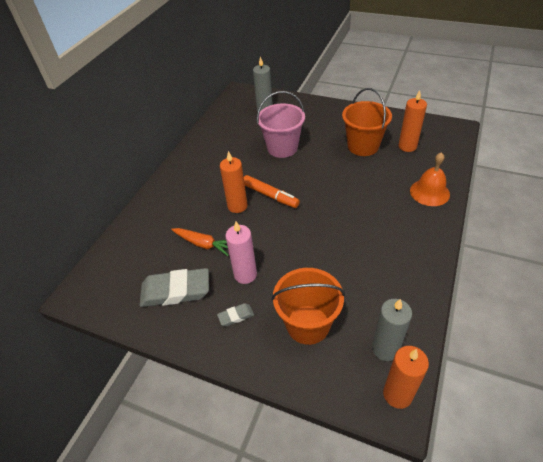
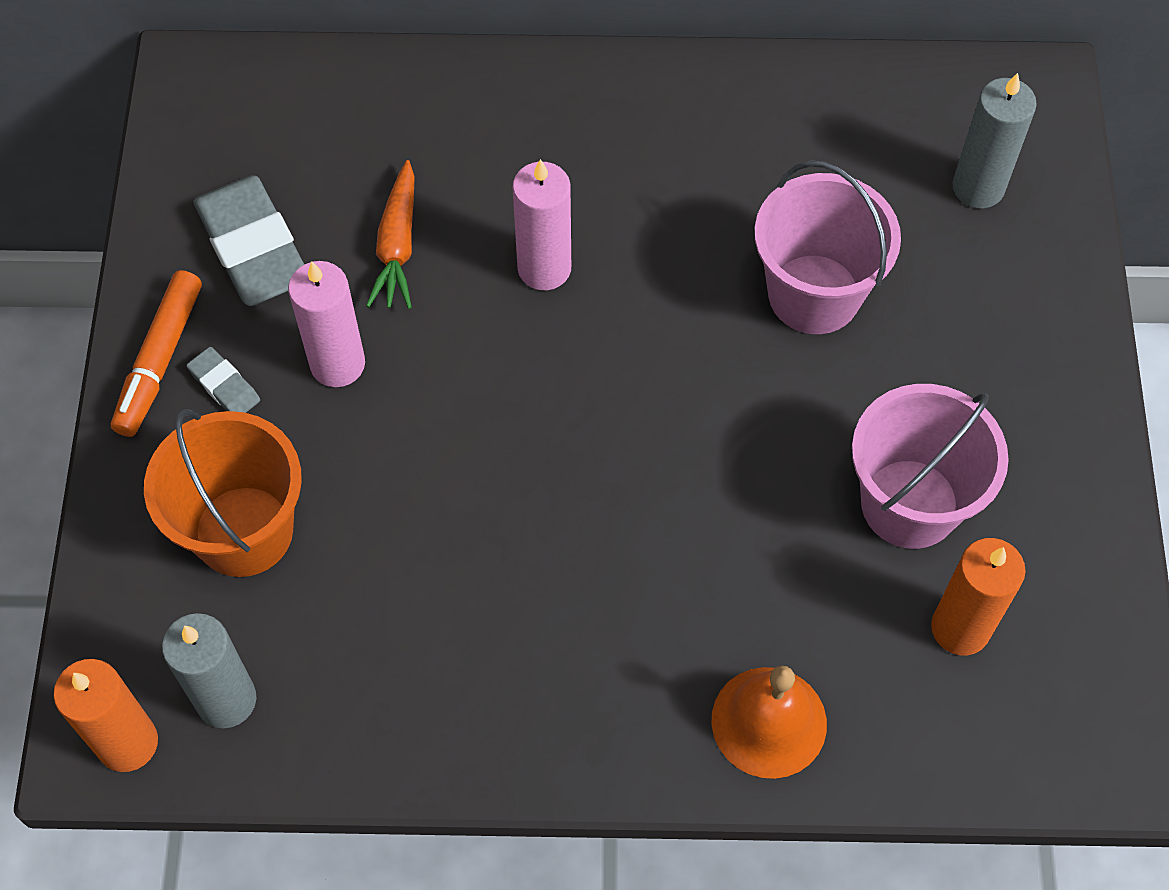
camera: 65 degrees right, 15 degrees up
orange candle [220,151,248,213] -> pink candle [512,159,571,290]
orange marker [244,175,300,208] -> orange marker moved to [111,270,202,437]
orange bucket [342,88,392,156] -> pink bucket [852,384,1009,549]

